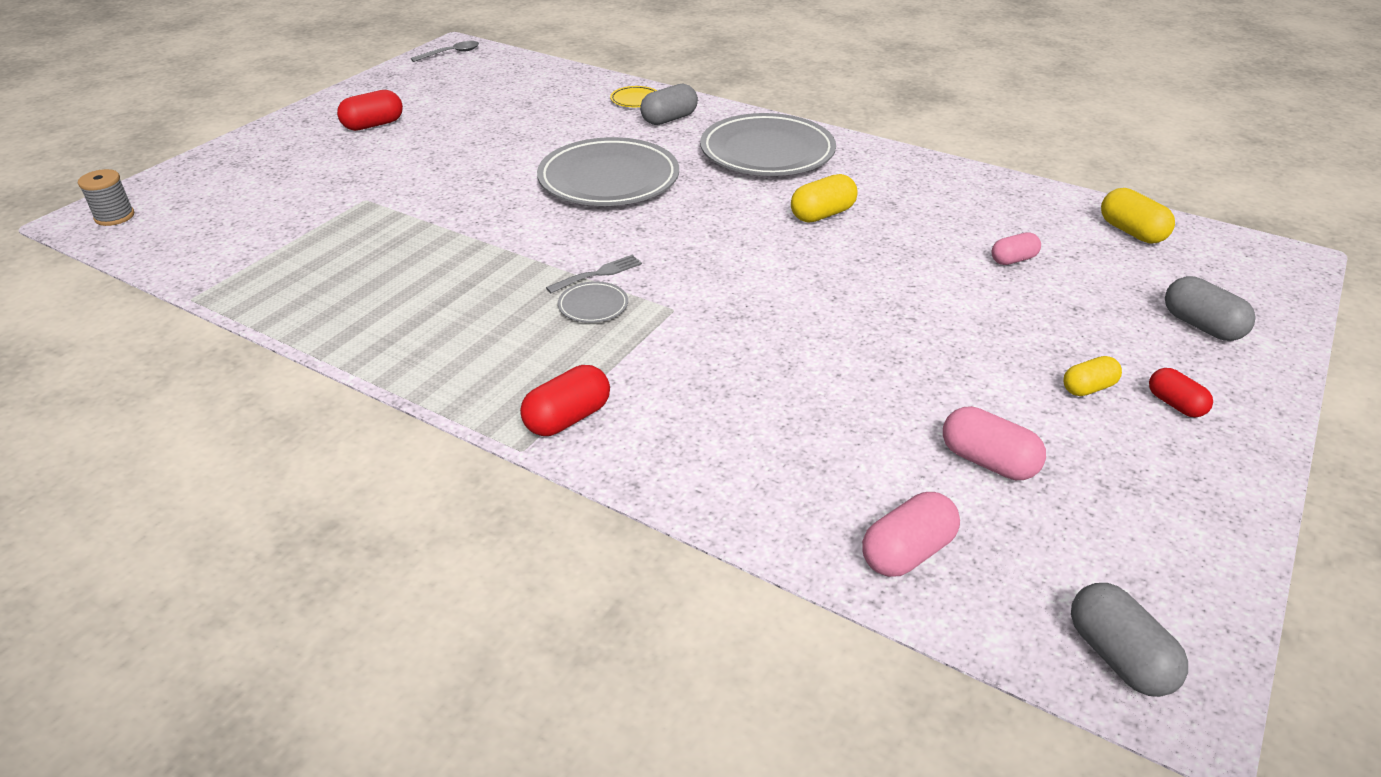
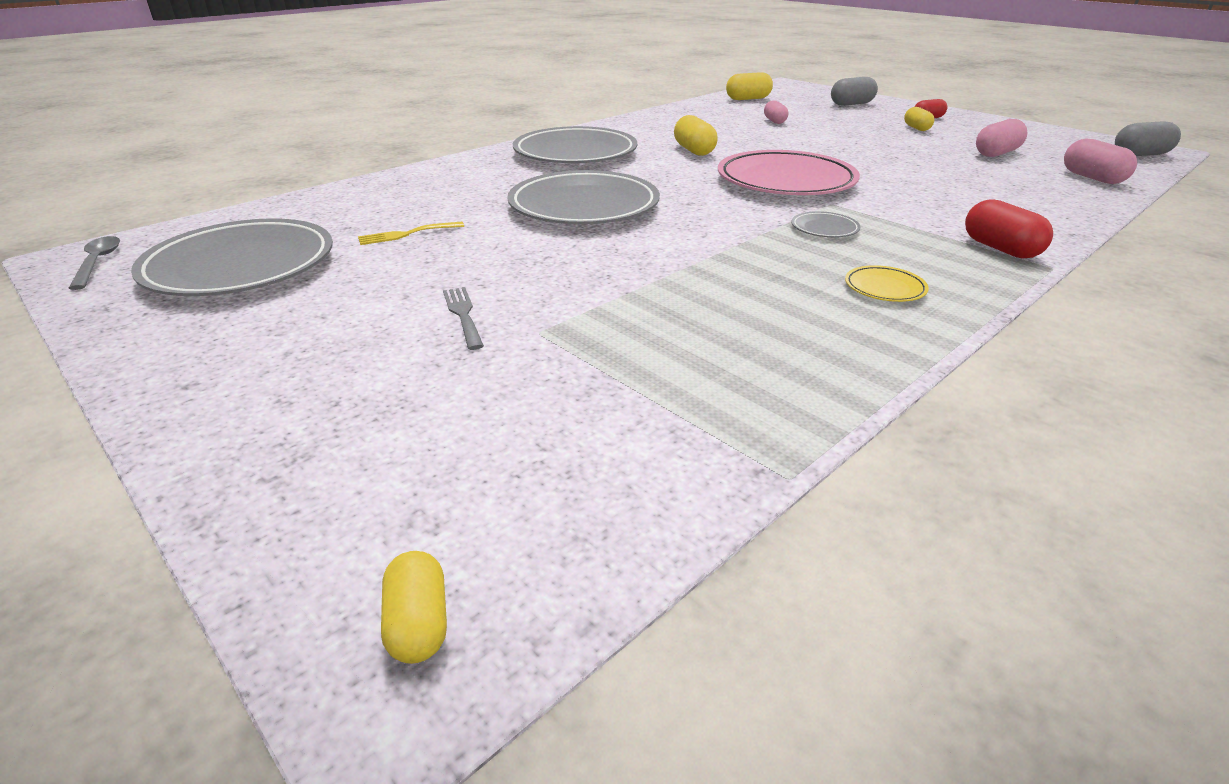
camera: 75 degrees left, 5 degrees down
grey spool [78,169,134,226] -> yellow capsule [381,551,447,664]
red capsule [337,90,403,131] -> none
grey fork [546,255,642,293] -> grey fork moved to [443,287,484,350]
yellow plate [610,86,657,107] -> yellow plate moved to [845,265,929,302]
grey capsule [640,84,698,125] -> none
none -> grey plate [131,218,333,296]
none -> yellow fork [358,222,464,245]
none -> pink plate [718,150,860,195]

